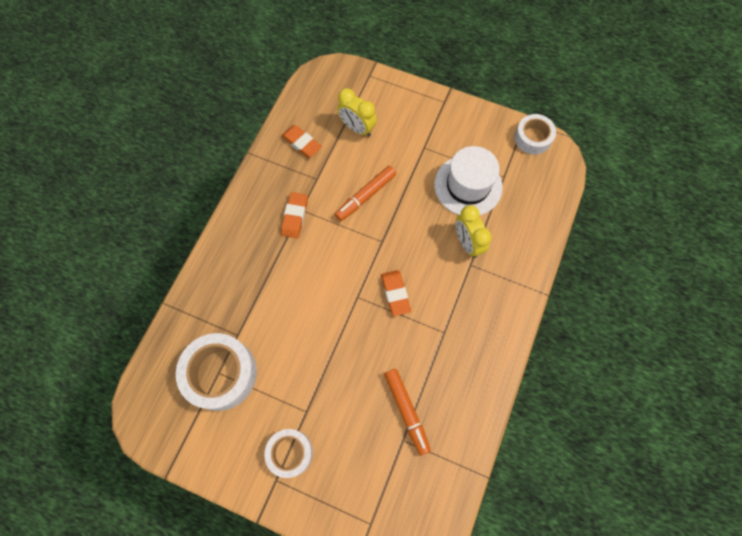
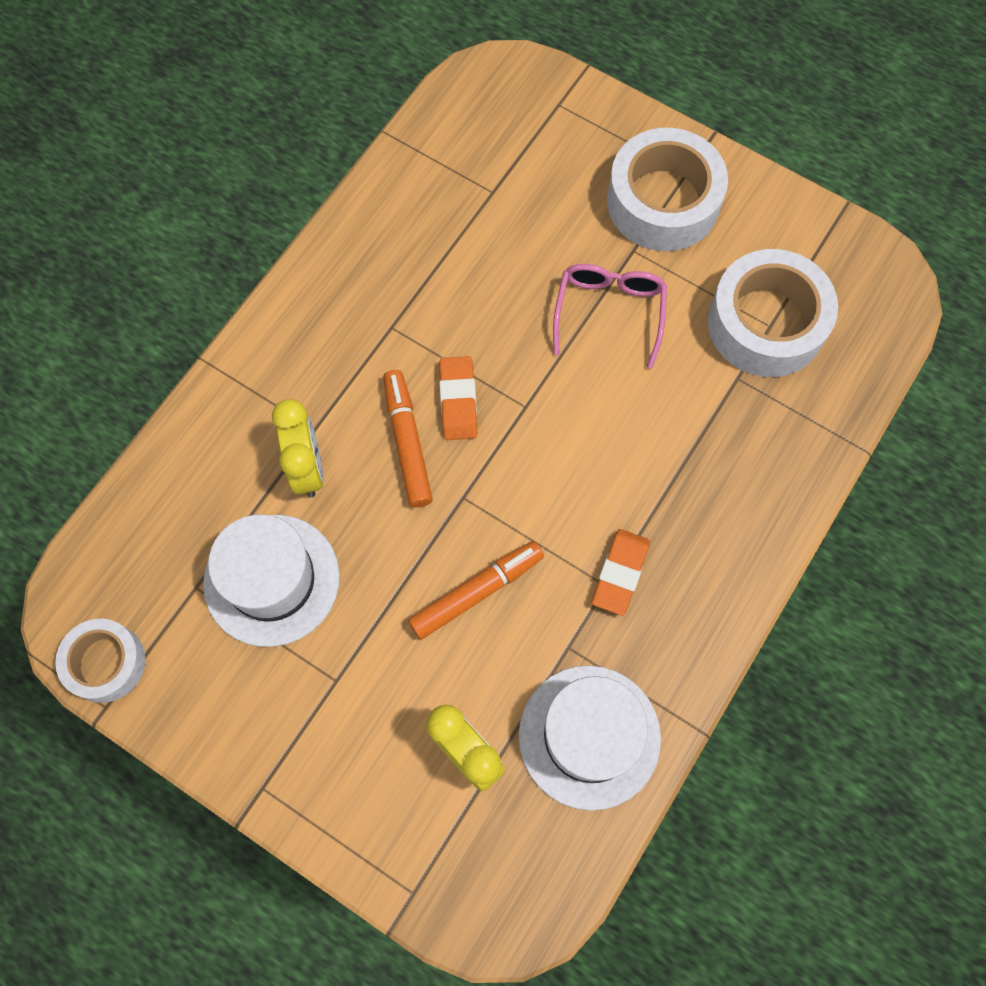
camera: 170 degrees left, 0 degrees up
white tape [264,429,313,478] -> white tape [607,128,728,251], size x1.66
orange eraser [282,125,322,158] -> white hat [519,665,661,811]
orange marker [384,369,431,456] -> orange marker moved to [383,370,433,507]
none -> pink glasses [553,264,667,369]

